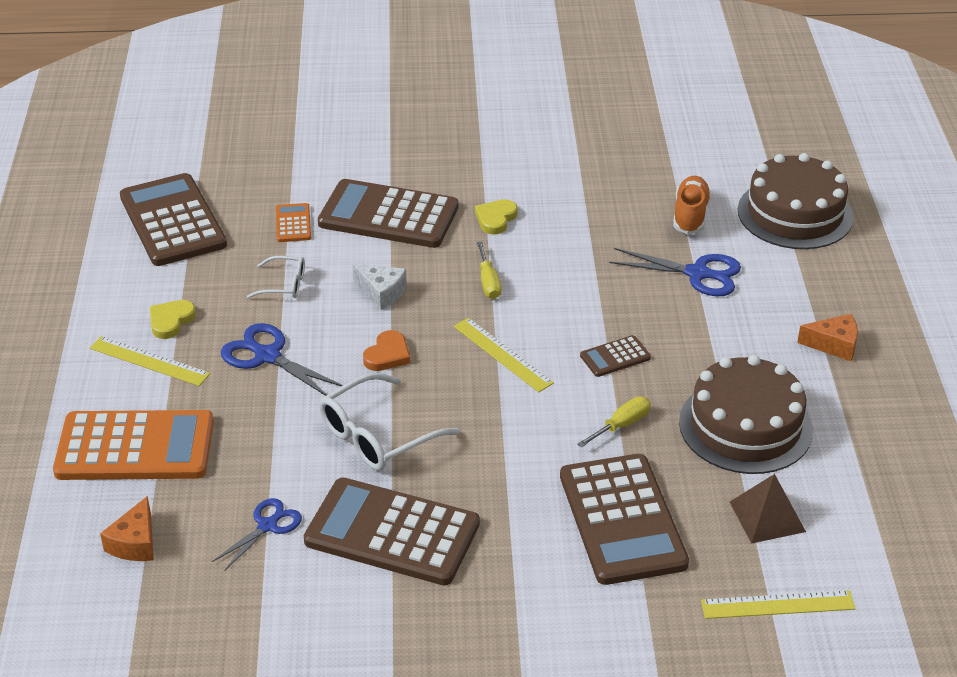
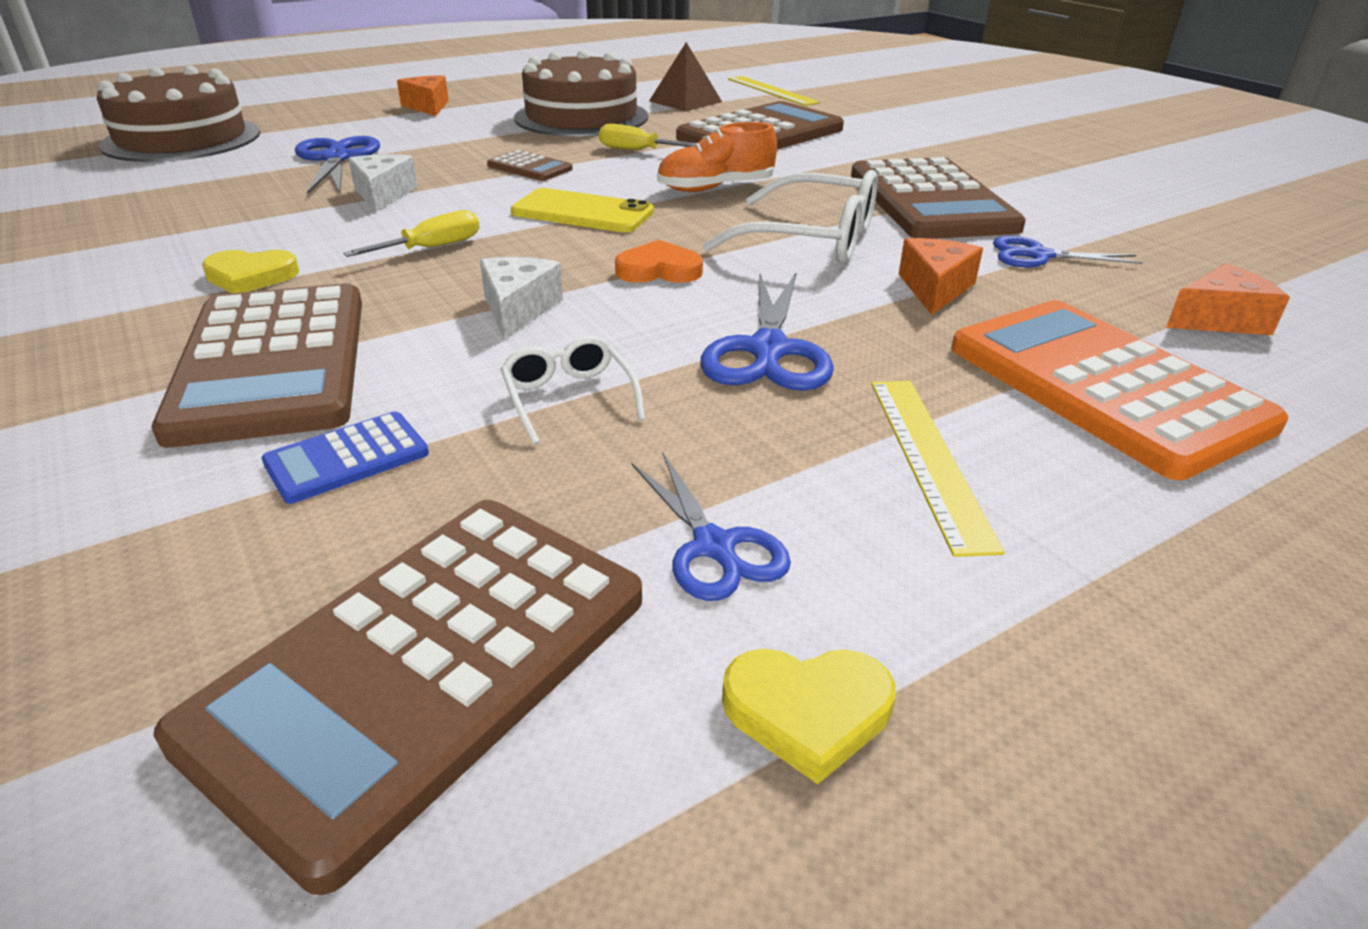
camera: 120 degrees left, 5 degrees down
yellow heart [150,300,196,339] -> yellow heart moved to [722,649,896,784]
orange calculator [276,203,311,242] -> blue calculator [262,412,429,504]
yellow ruler [454,318,554,392] -> yellow phone [511,188,654,233]
orange shoe [673,176,711,235] -> orange shoe moved to [657,122,777,192]
none -> white cheese [348,154,418,212]
none -> blue scissors [632,453,791,601]
none -> orange cheese [899,238,983,315]

